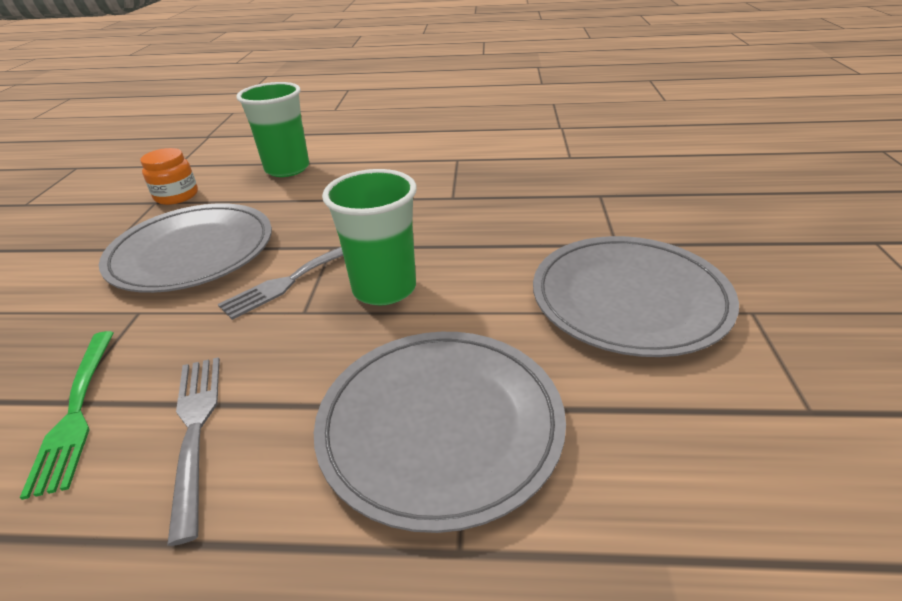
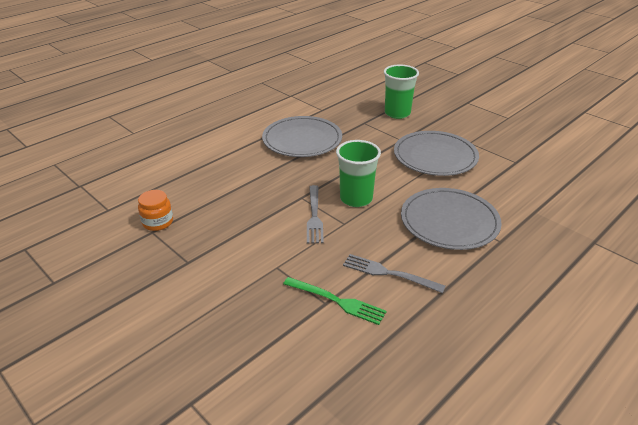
camera: 50 degrees left, 0 degrees up
grey plate [99,203,272,293] -> grey plate moved to [262,116,342,157]
green cup [236,82,309,177] -> green cup moved to [384,64,419,119]

